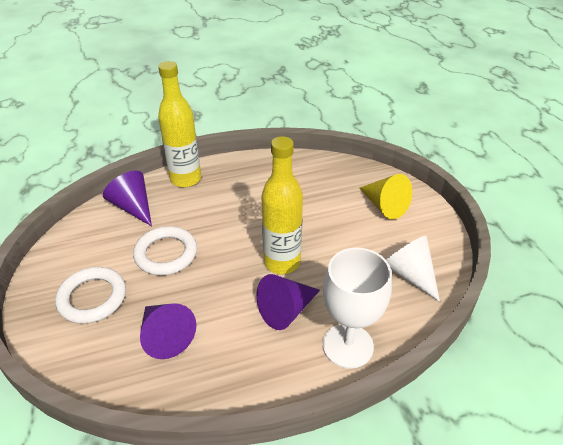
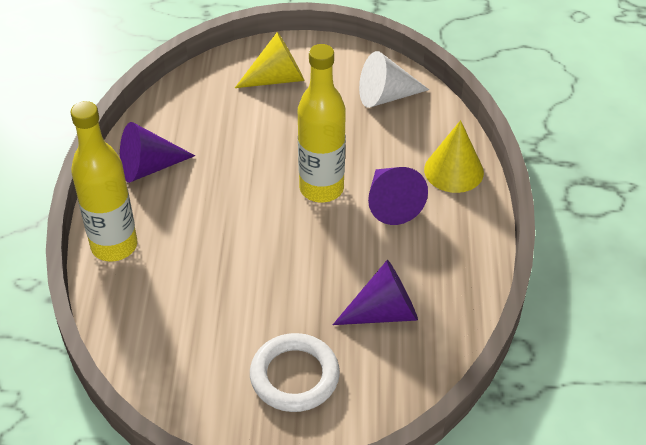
camera: 70 degrees left, 5 degrees up
purple cone [103,171,152,226] -> purple cone moved to [120,122,195,183]
white ring [133,226,197,275] -> none
white goblet [323,247,392,369] -> yellow cone [424,120,484,193]

